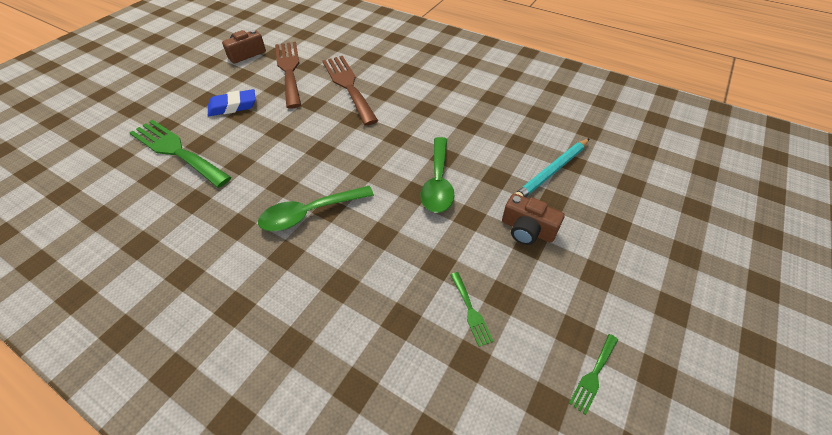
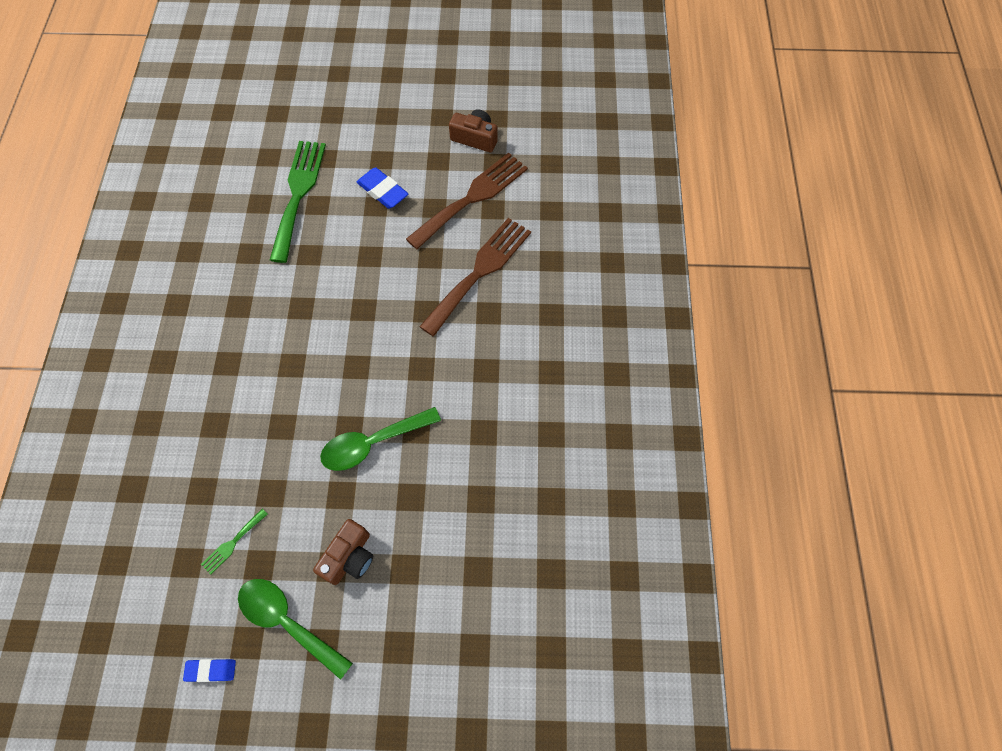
camera: 60 degrees right, 15 degrees up
green spoon [258,186,374,231] -> green spoon moved to [238,579,353,680]
brown camera [502,193,565,245] -> brown camera turned 150 degrees counterclockwise [313,519,373,585]
turquoise pencil [515,138,590,198] -> none
green fork [569,334,618,415] -> blue eraser [183,659,236,682]

